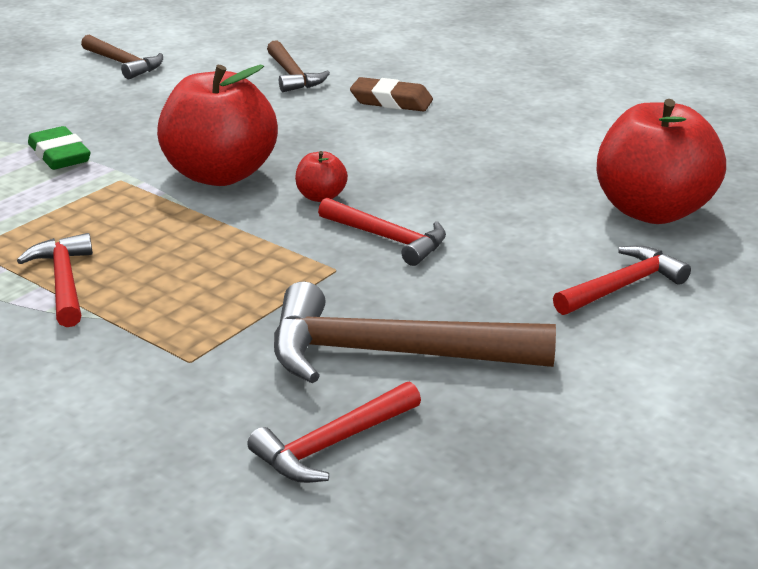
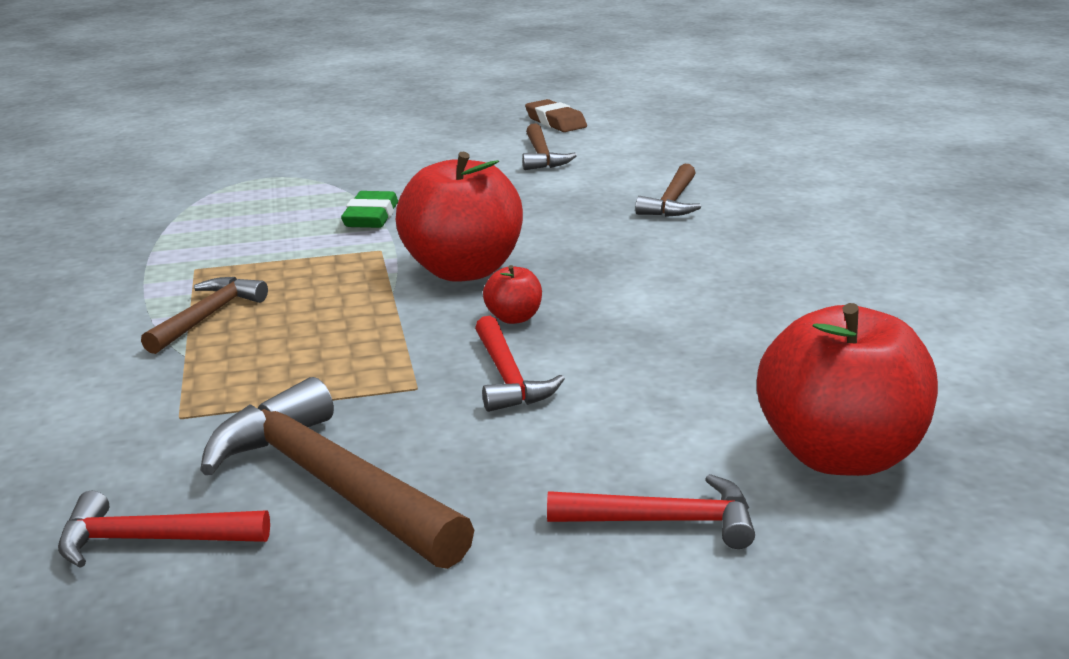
camera: 40 degrees right, 5 degrees down
red hammer [17,233,93,327] -> brown hammer [141,277,268,354]
brown eraser [350,77,433,111] -> brown eraser moved to [525,99,587,132]

